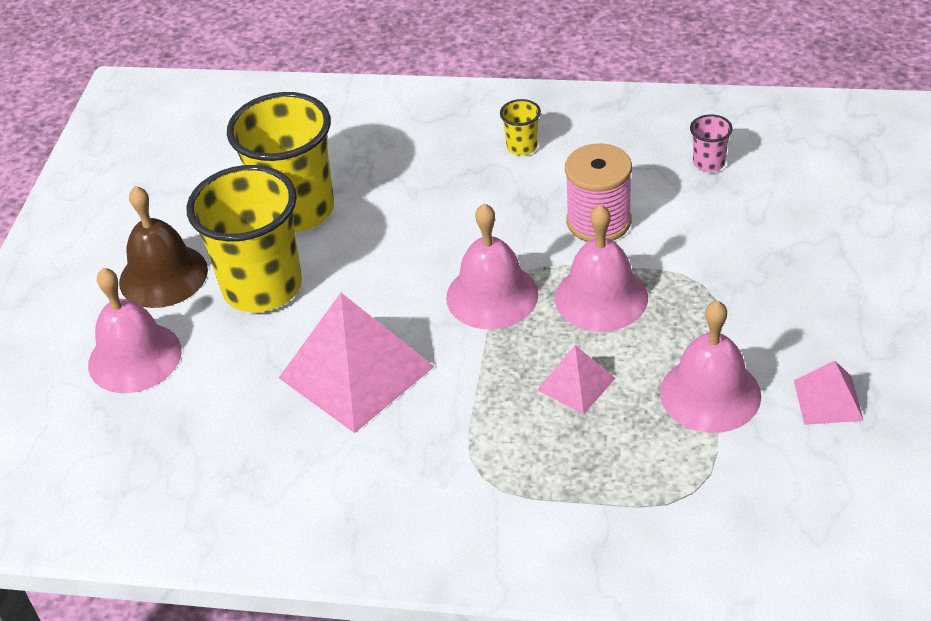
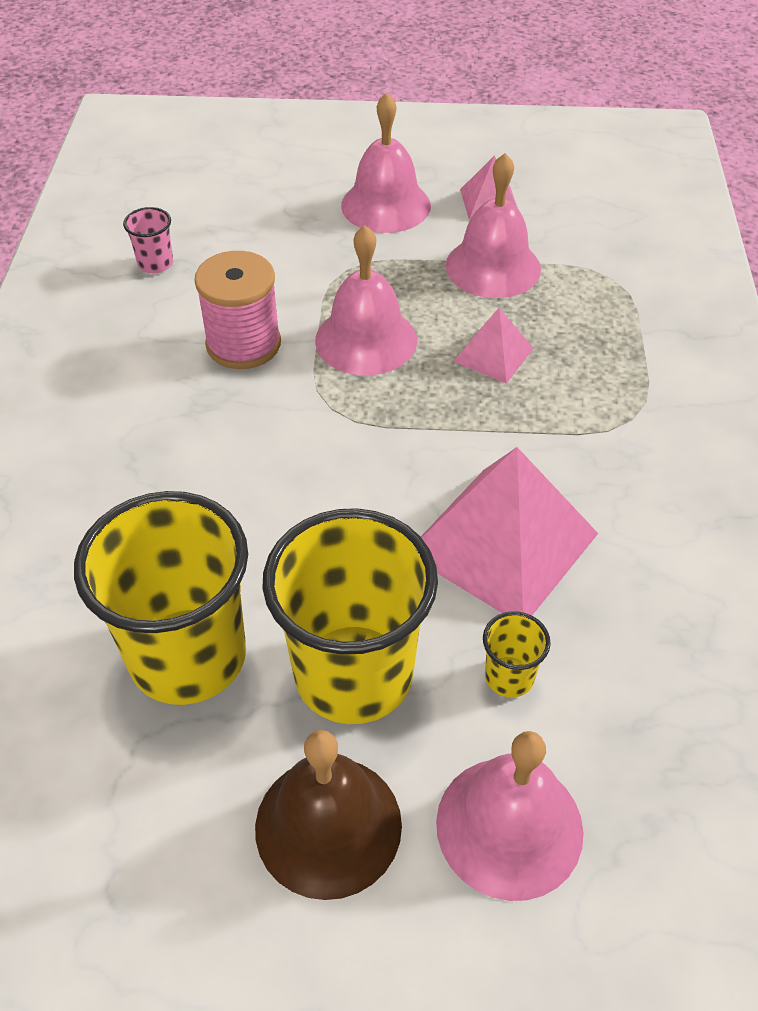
camera: 100 degrees left, 5 degrees up
pink bell [446,203,539,330] -> pink bell moved to [341,93,431,233]
yellow cup [500,99,541,155] -> yellow cup moved to [483,611,551,697]

